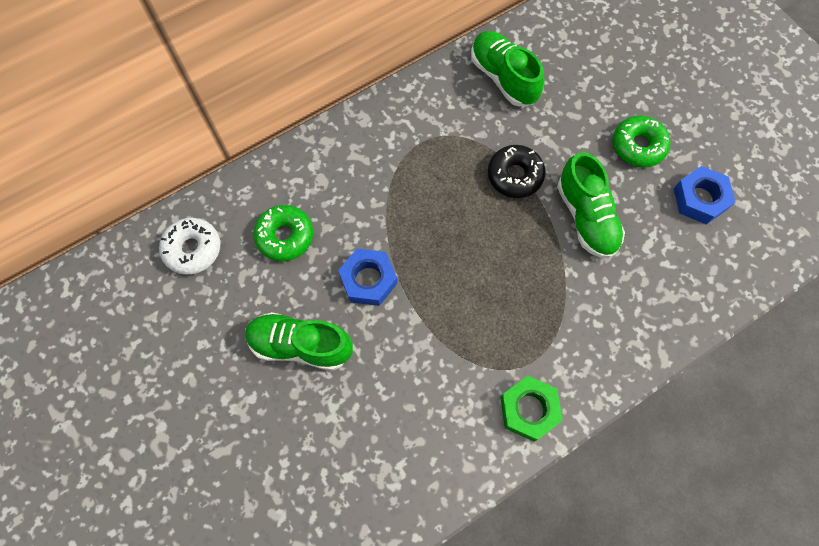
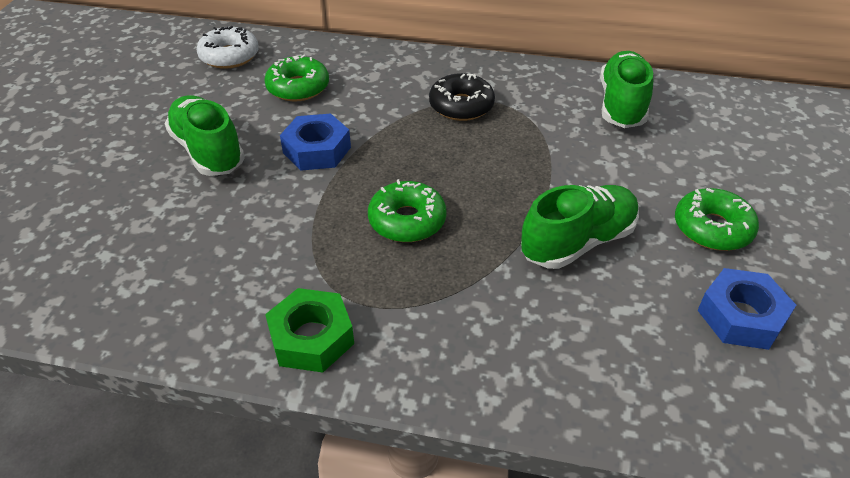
camera: 45 degrees right, 25 degrees down
black donut [488,145,546,198] -> black donut moved to [429,73,495,121]
green shoe [557,152,625,258] -> green shoe turned 150 degrees counterclockwise [521,185,639,269]
none -> green donut [368,179,447,242]

